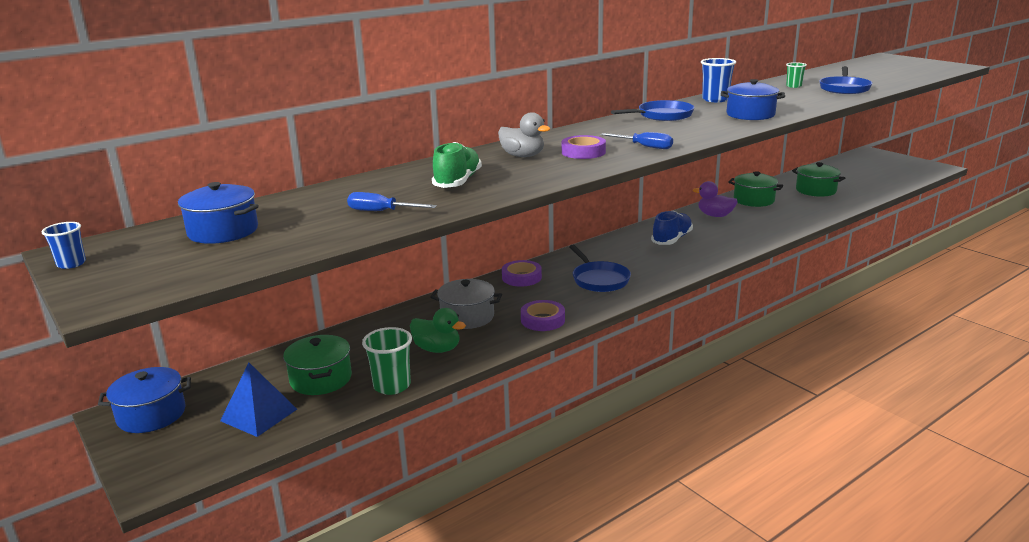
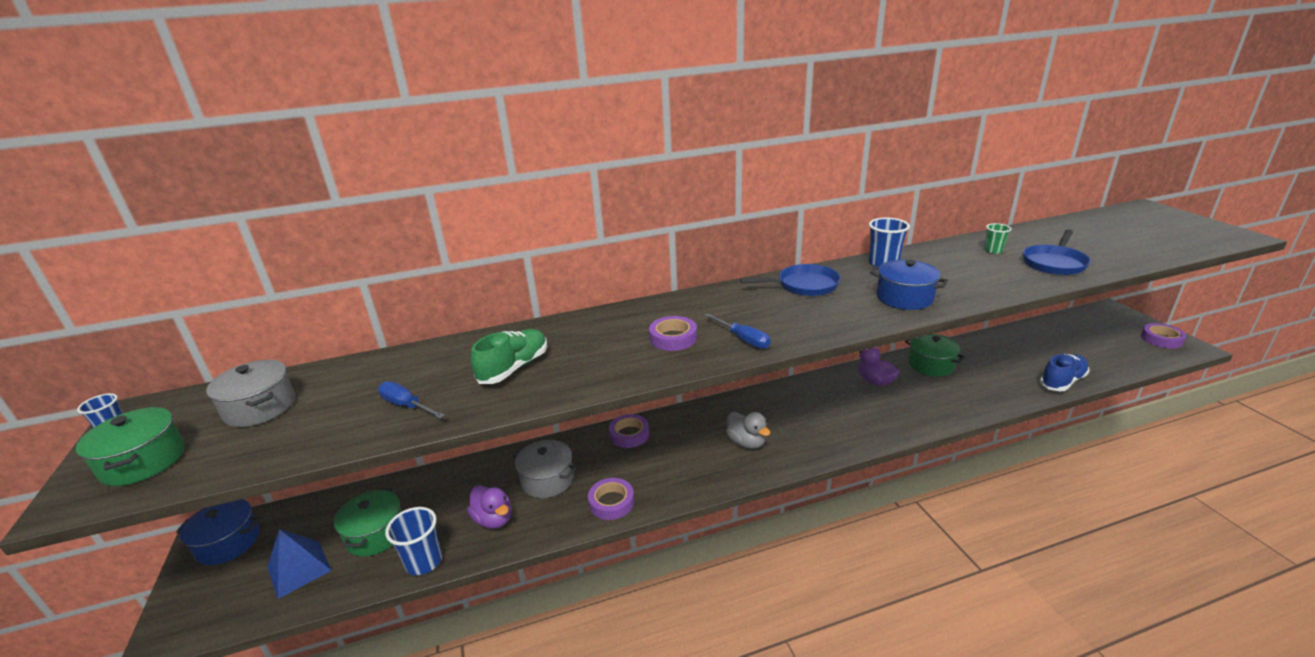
camera: 20 degrees right, 5 degrees up
blue pot [178,182,259,244] -> grey pot [206,360,295,427]
green cup [362,327,412,395] -> blue cup [385,507,442,575]
green duck [410,308,466,353] -> purple duck [467,485,511,529]
grey duck [498,112,551,157] -> grey duck moved to [726,412,770,449]
blue pan [569,245,631,292] -> none
blue shoe [651,210,693,245] -> blue shoe moved to [1040,354,1090,391]
green pot [792,162,845,197] -> green pot moved to [76,407,185,486]
none -> purple tape [1141,323,1187,349]

